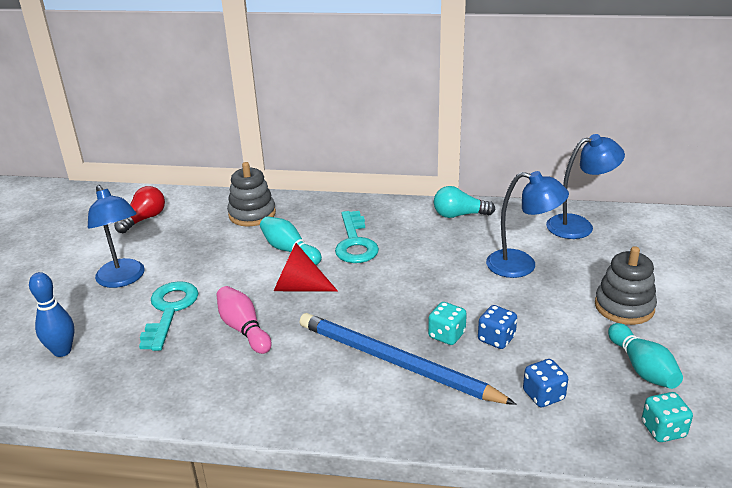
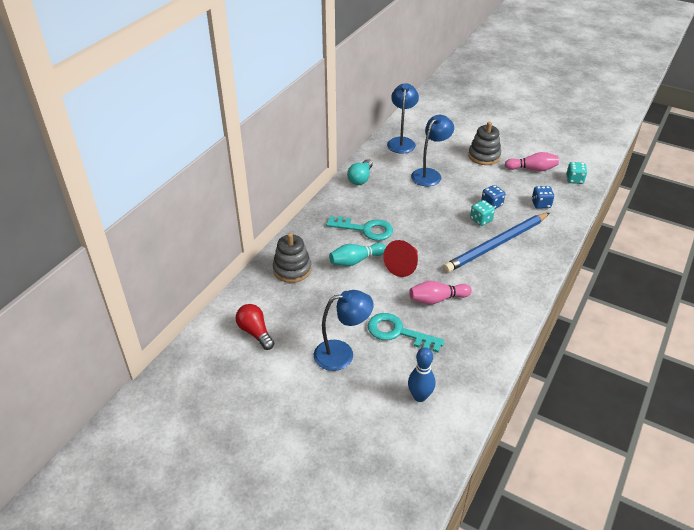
camera: 70 degrees left, 10 degrees up
turquoise bowling pin [608,323,683,389] -> pink bowling pin [505,152,559,171]

